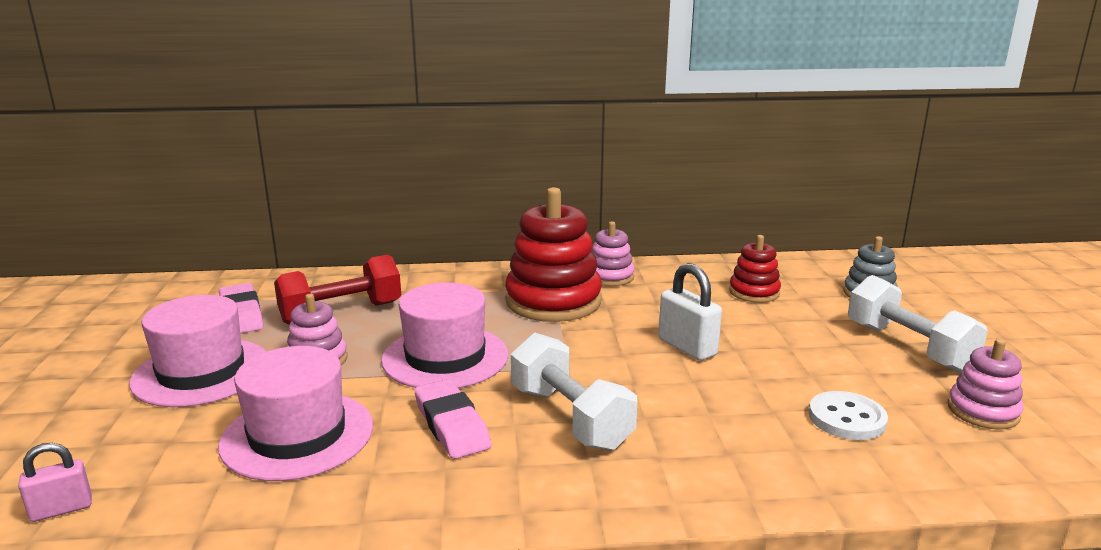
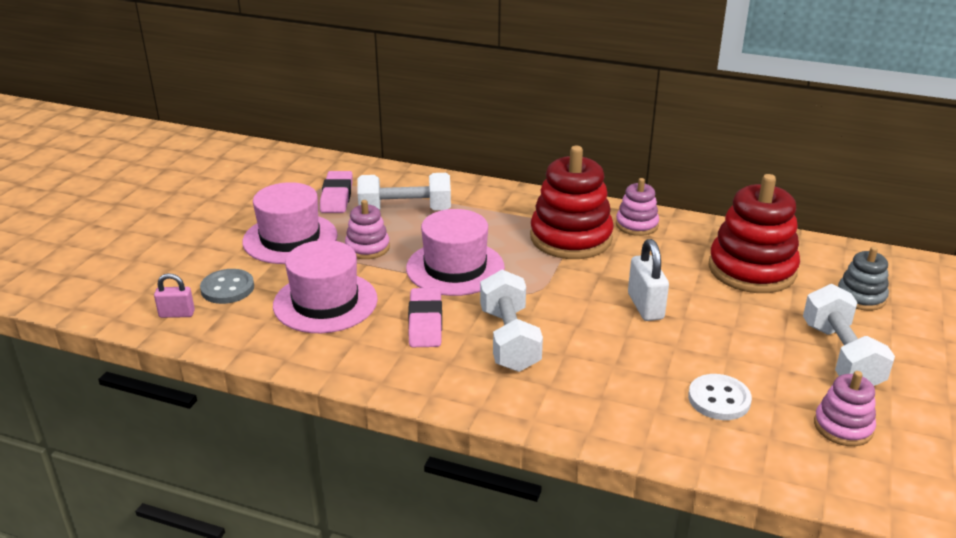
camera: 25 degrees right, 10 degrees up
red dumbbell [274,254,401,324] -> white dumbbell [358,173,451,210]
red stacking toy [729,235,781,303] -> red stacking toy [709,174,800,293], size x1.89
none -> grey button [200,269,254,304]

